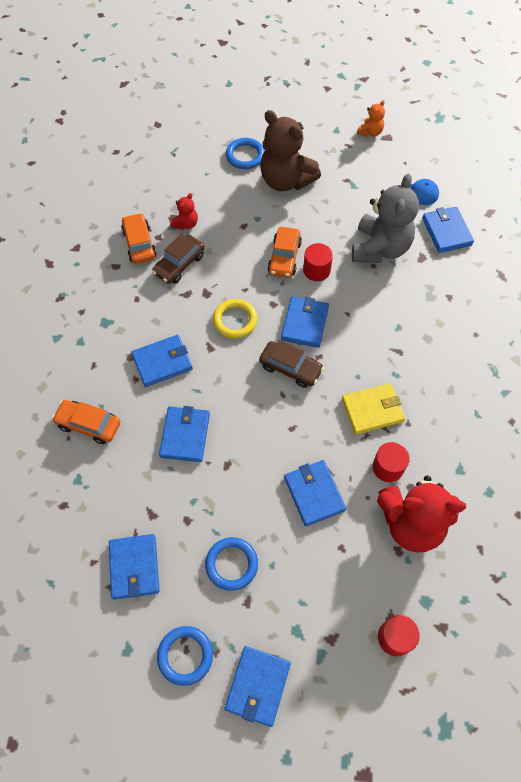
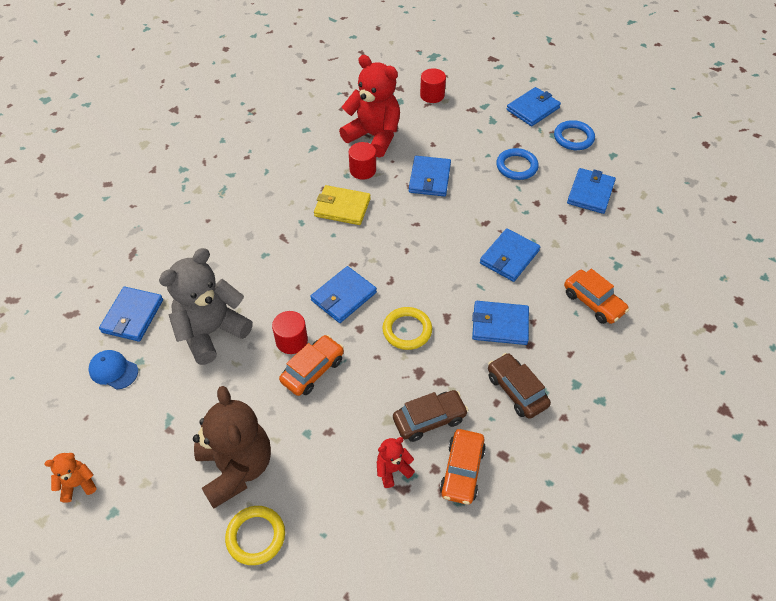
camera: 150 degrees left, 10 degrees down
blue ring [226,138,265,169] -> yellow ring [225,506,285,565]
brown car [259,340,324,388] -> brown car moved to [488,353,551,419]

